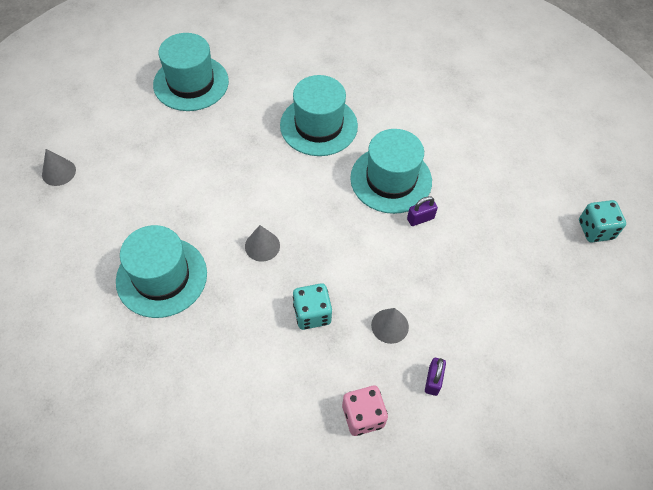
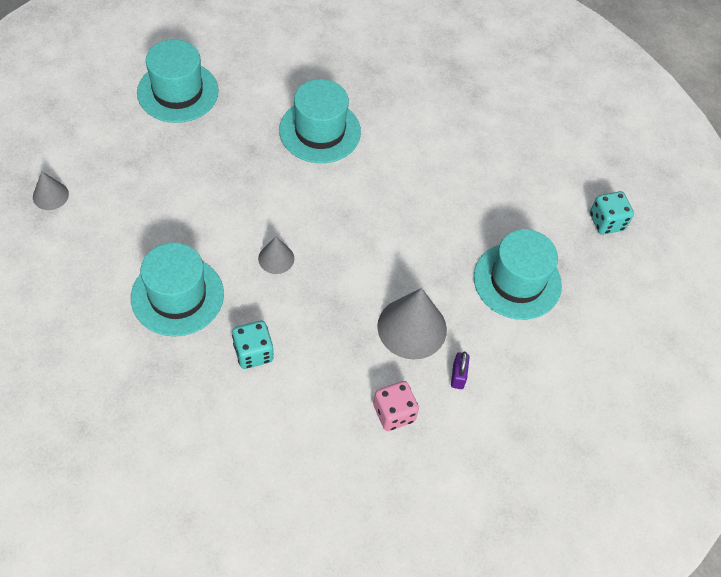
camera: 10 degrees left, 0 degrees up
turquoise dice [293,283,332,330] -> turquoise dice moved to [232,321,274,369]
turquoise hat [350,129,432,214] -> turquoise hat moved to [474,229,562,320]
grey cone [371,308,409,344] -> grey cone [377,288,447,359], size x1.88
purple padlock [407,196,438,226] -> none

